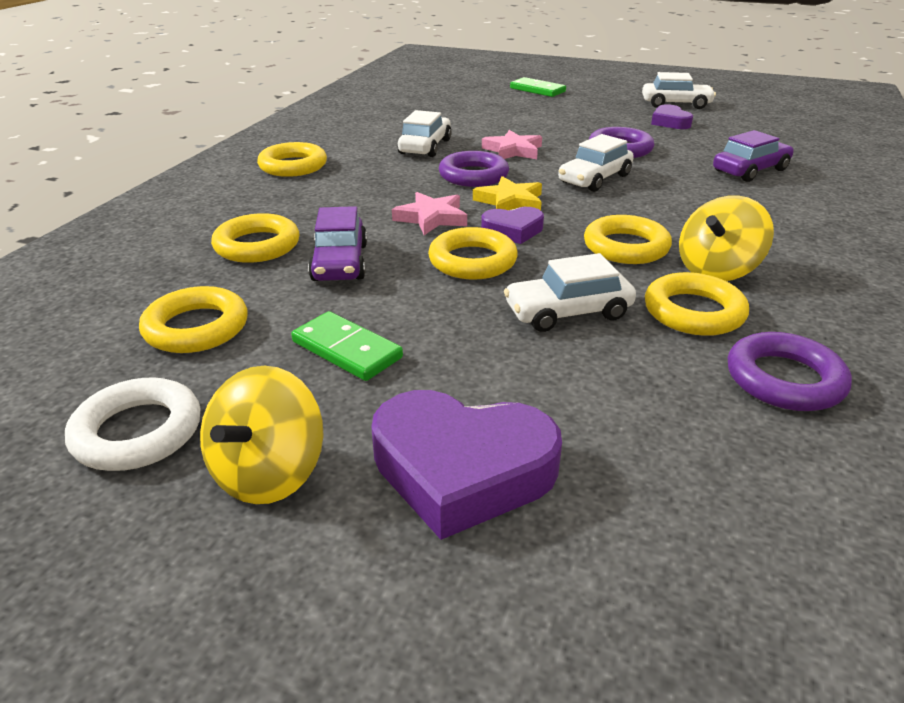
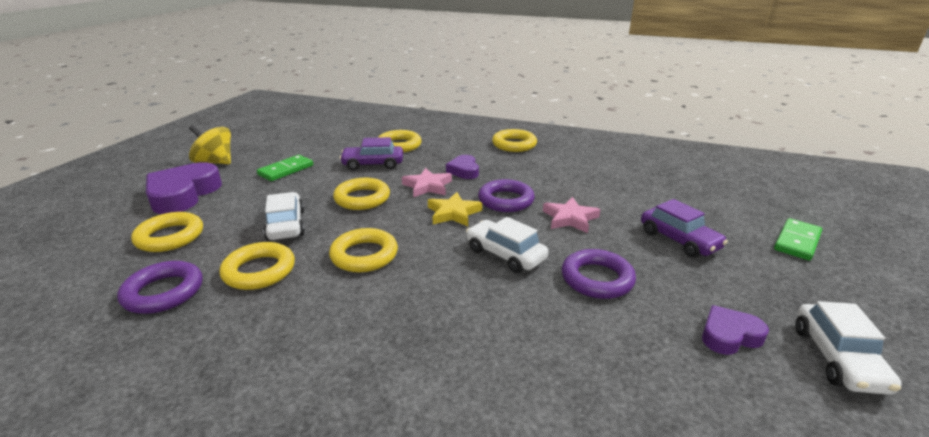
camera: 90 degrees right, 5 degrees down
white ring [65,377,200,471] -> none
yellow ring [139,286,248,353] -> yellow ring moved to [131,212,203,252]
white car [397,110,451,157] -> none
purple heart [481,207,544,244] -> purple heart moved to [446,155,479,179]
yellow spinning top [679,195,774,281] -> none
purple car [713,130,794,182] -> purple car moved to [641,199,728,258]

